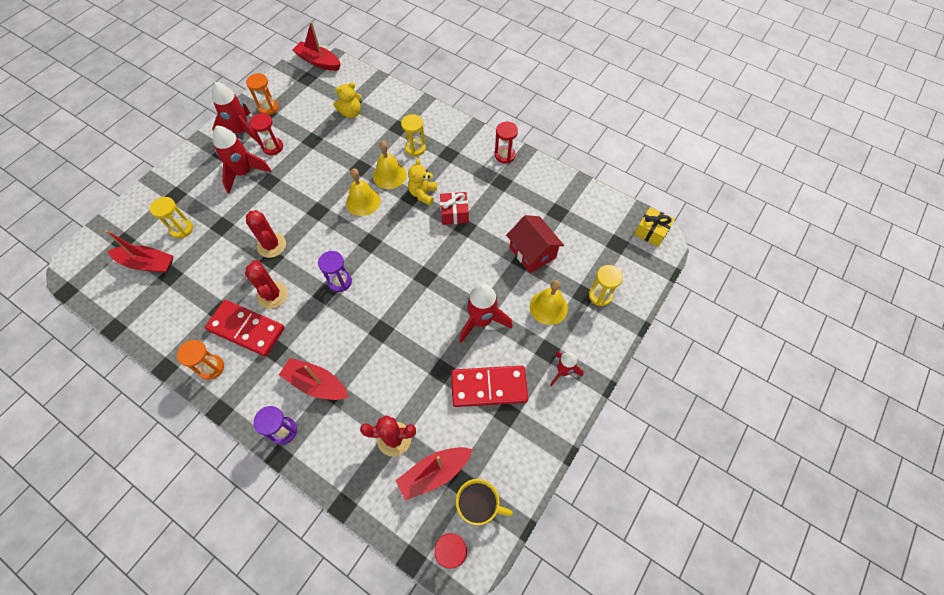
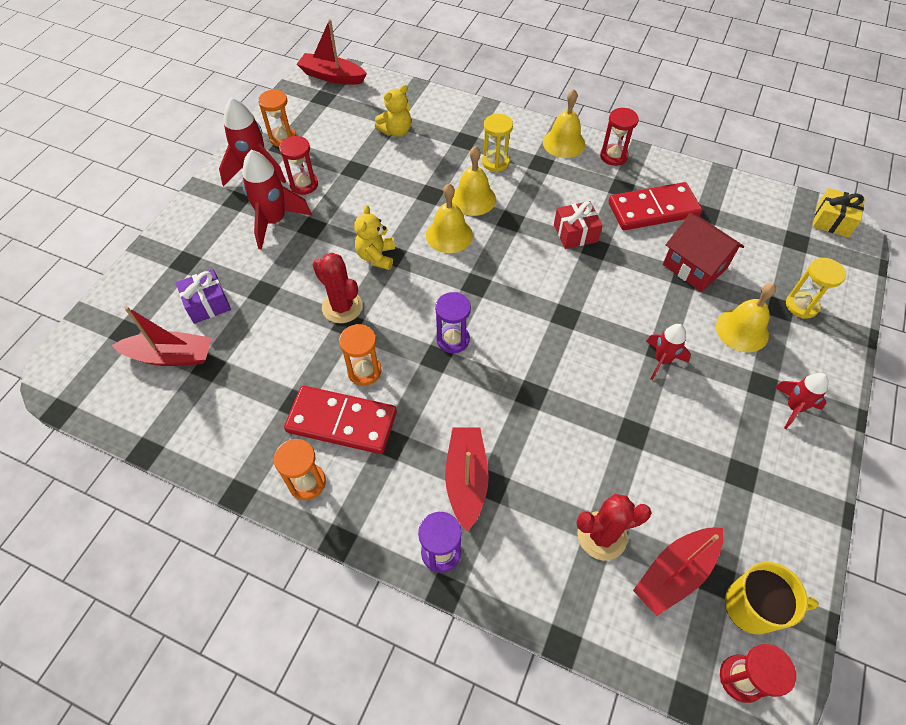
camera: 10 degrees left, 5 degrees down
yellow hourglass [150,197,193,239] -> purple gift [176,269,231,324]
red cactus [245,260,288,309] -> orange hourglass [339,324,381,386]
red boat [279,358,349,400] -> red boat turned 75 degrees clockwise [445,428,489,532]
yellow teddy bear [408,159,437,205] -> yellow teddy bear moved to [354,205,395,270]
red domino [451,366,528,407] -> red domino moved to [609,182,702,230]
red rocket [460,284,512,343] -> red rocket [646,324,691,380], size x0.61
none -> yellow bell [543,89,585,158]

